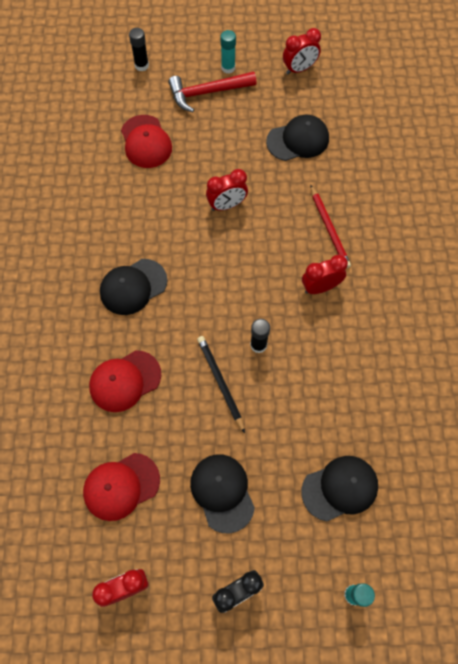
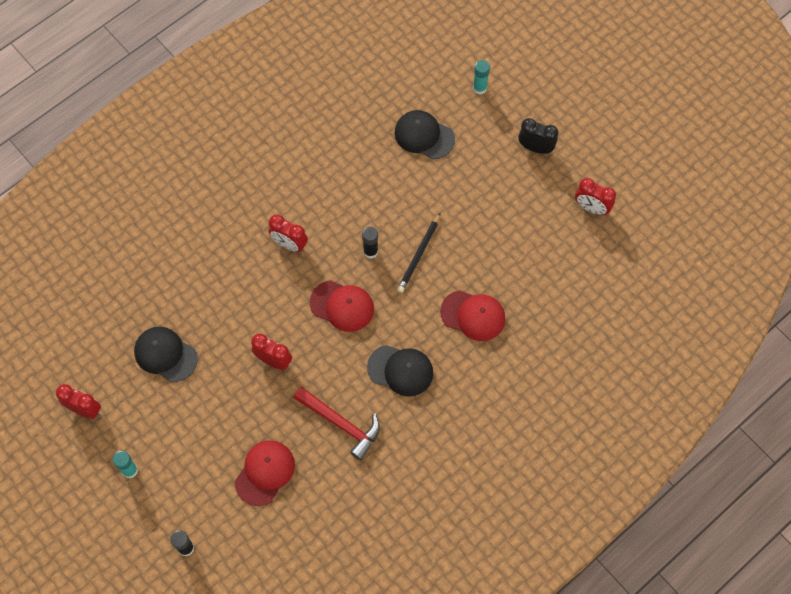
camera: 130 degrees left, 0 degrees up
red cap [83,453,160,521] -> red cap moved to [310,280,374,332]
red hammer [168,71,256,112] -> red hammer moved to [294,387,380,460]
black cap [190,454,255,533] -> none
red pencil [310,185,351,268] -> none

